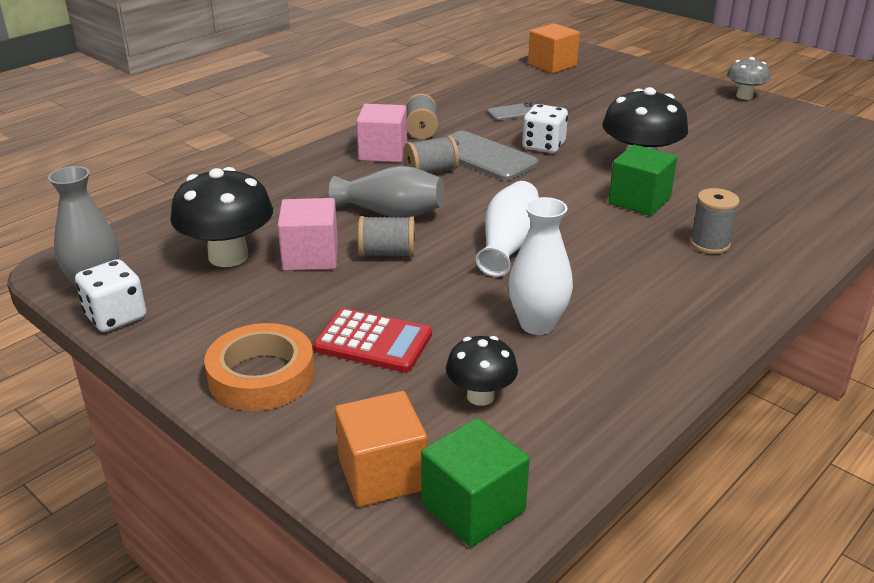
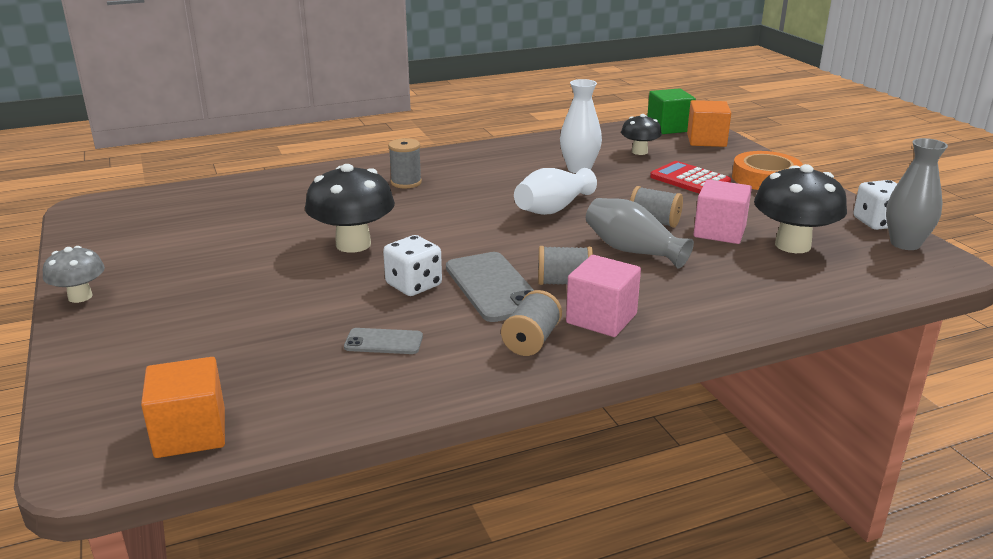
camera: 155 degrees left, 5 degrees down
green cube [608,145,677,216] -> none

